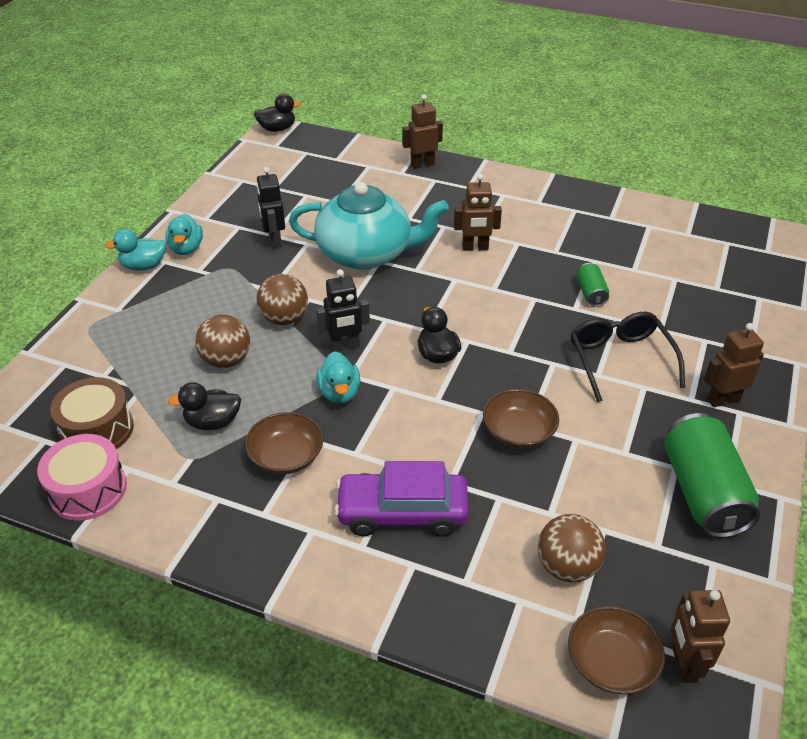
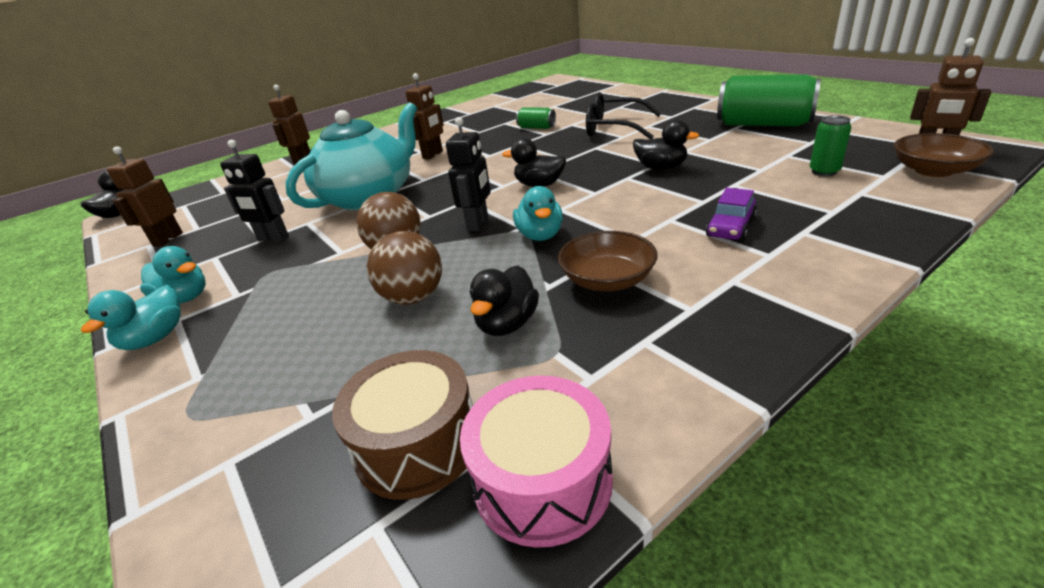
camera: 55 degrees left, 10 degrees down
turquoise duck [316,351,360,404] -> turquoise duck turned 60 degrees clockwise [513,186,563,241]
purple car [334,461,469,537] -> purple car [706,188,757,241], size x0.55
brown bowl [483,389,559,448] -> black duck [633,119,699,170]
brown ball [538,514,606,582] -> green can [810,115,851,176]
brown robot [704,323,764,407] -> brown robot moved to [107,146,183,247]

